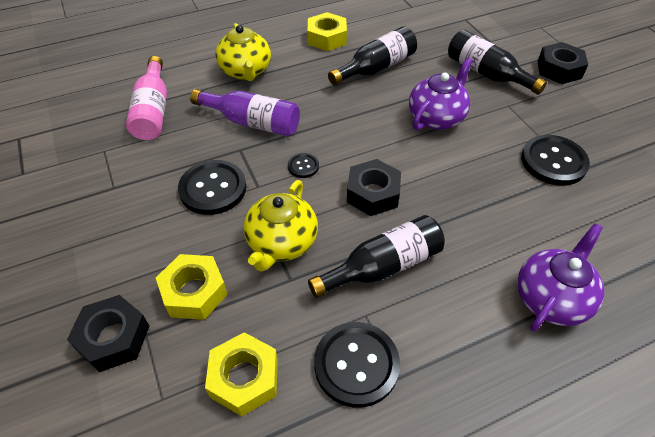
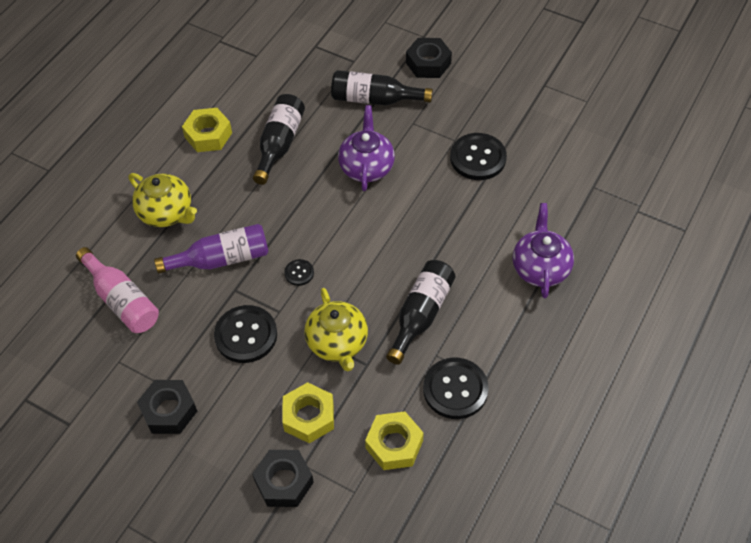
camera: 35 degrees left, 5 degrees up
black nut [347,159,401,216] -> black nut moved to [137,380,197,434]

